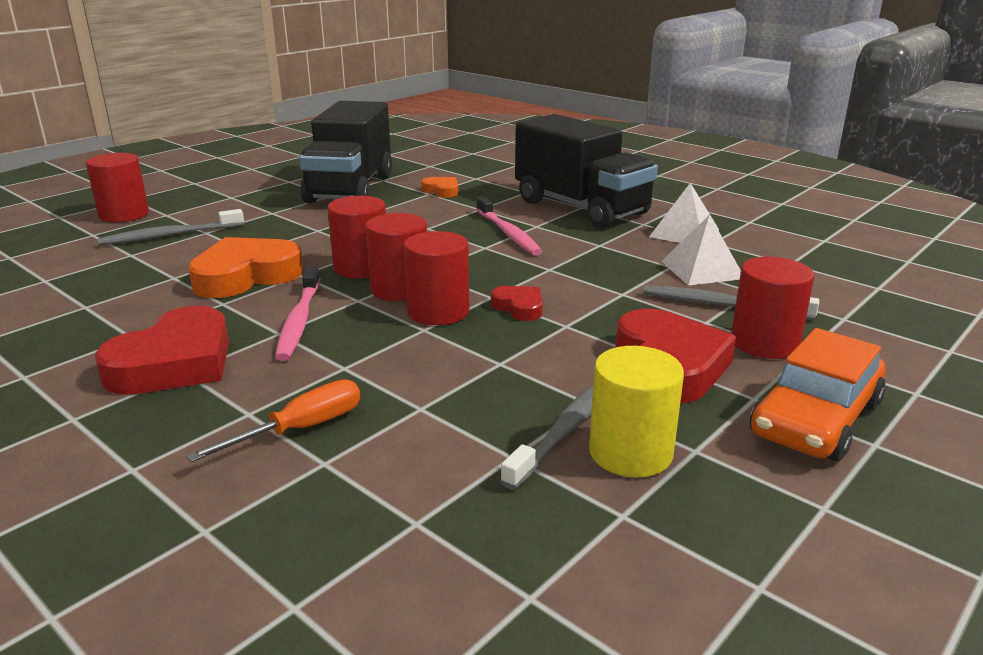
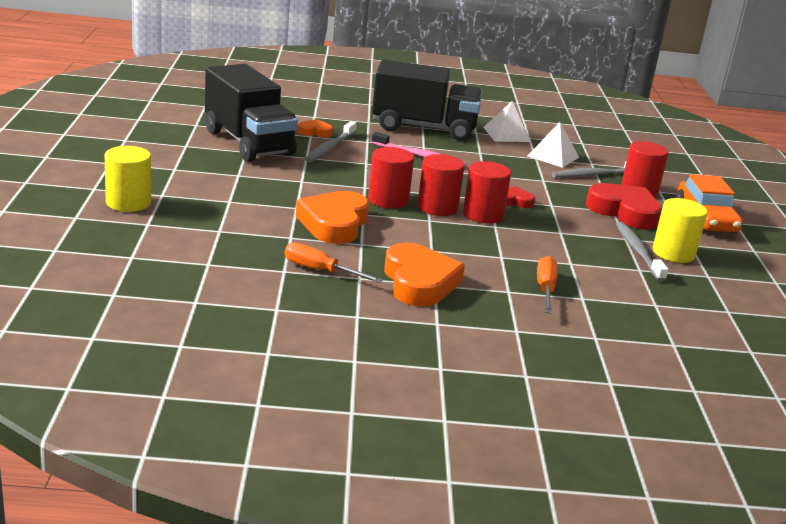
camera: 45 degrees left, 0 degrees up
red cylinder [86,153,149,222] -> yellow cylinder [105,146,151,212]
red heart [95,306,229,395] -> orange heart [384,243,465,306]
grey toothbrush [98,209,244,246] -> grey toothbrush moved to [305,121,357,163]
pink toothbrush [275,266,320,361] -> none
none -> orange screwdriver [285,242,383,283]

